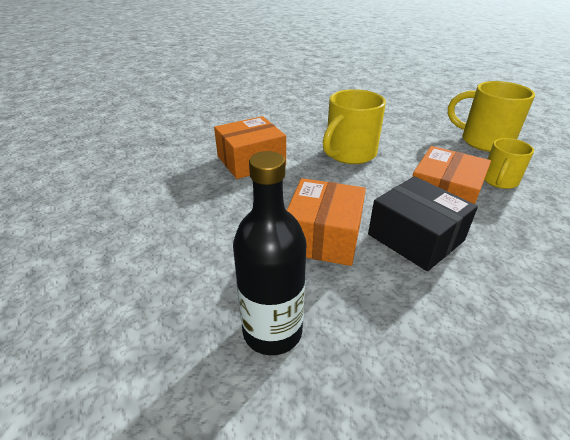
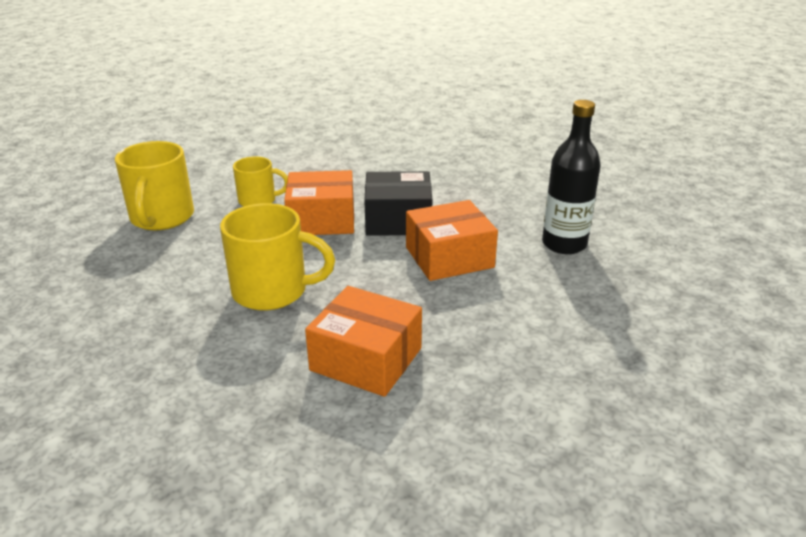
camera: 125 degrees left, 5 degrees down
black box [368,176,478,271] -> black box turned 75 degrees clockwise [364,171,432,236]

